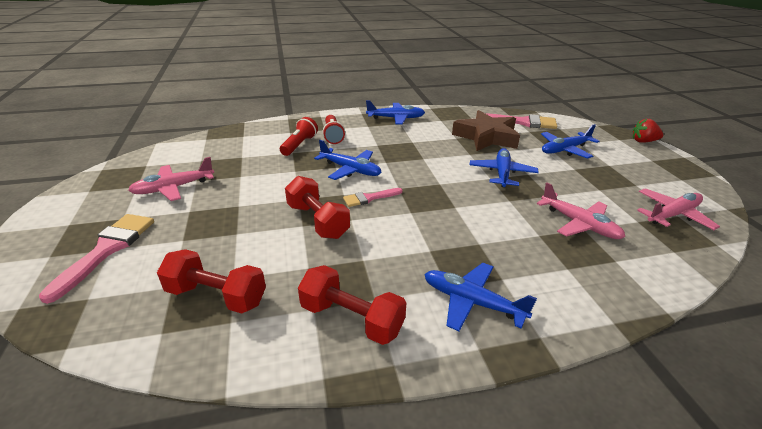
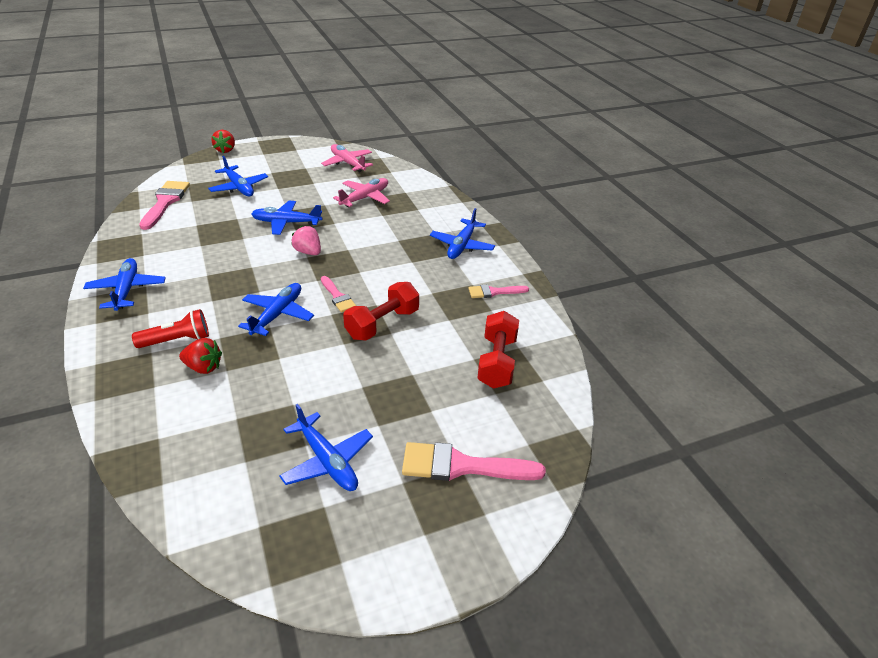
camera: 100 degrees left, 5 degrees up
pink plane [128,157,214,201] -> blue plane [279,404,373,491]
red flashlight [280,117,318,156] -> red strawberry [179,338,222,374]
red dumbbell [298,265,406,345] -> pink brush [468,284,529,298]
brown star [452,110,520,151] -> none
none -> pink strawberry [291,226,321,255]

